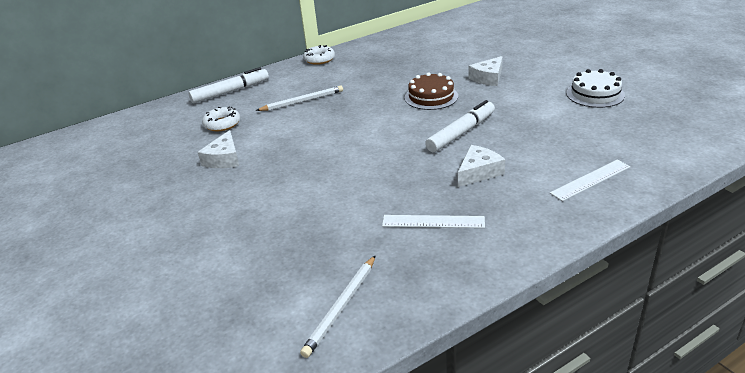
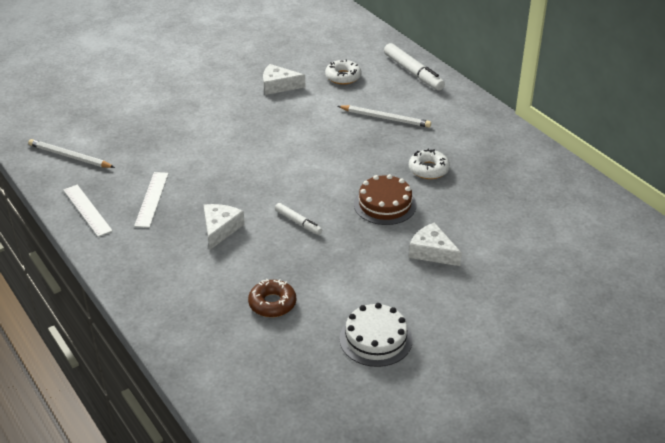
camera: 85 degrees right, 5 degrees up
white pencil [256,85,343,111] -> white pencil turned 45 degrees counterclockwise [338,105,431,128]
white donut [303,45,335,65] -> white donut moved to [409,149,450,179]
white marker [425,100,495,152] -> white marker [275,203,322,235], size x0.56
white cheese [458,145,505,187] -> white cheese turned 120 degrees counterclockwise [204,204,245,250]
white ruler [550,160,631,201] -> white ruler moved to [63,185,113,237]
none -> brown donut [248,279,296,317]

